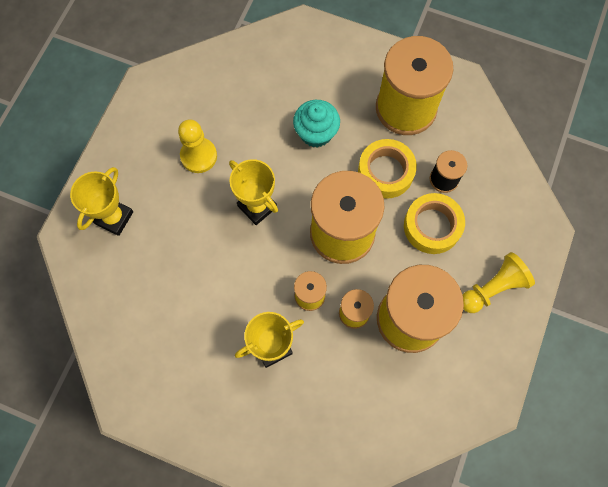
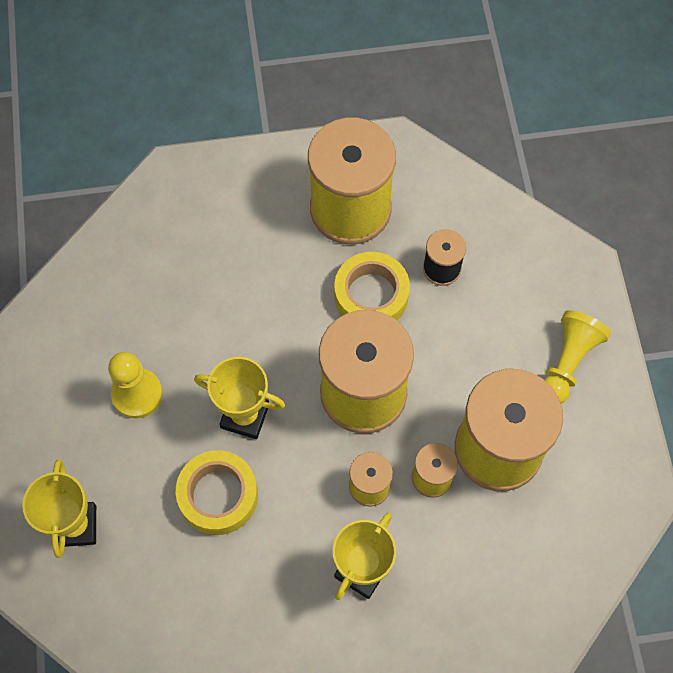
camera: 30 degrees left, 5 degrees down
turquoise cupcake [293,100,340,147] -> none
yellow tape [404,193,465,254] -> yellow tape moved to [176,450,258,535]

